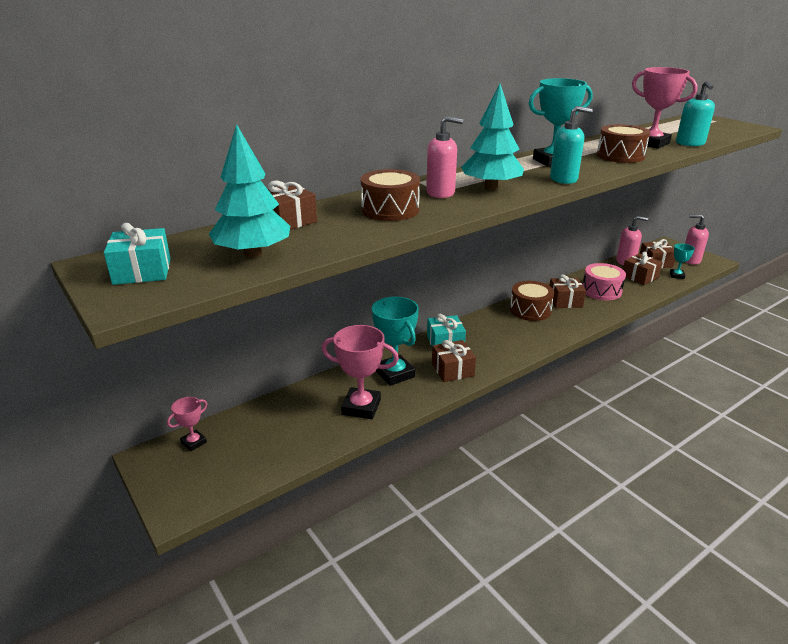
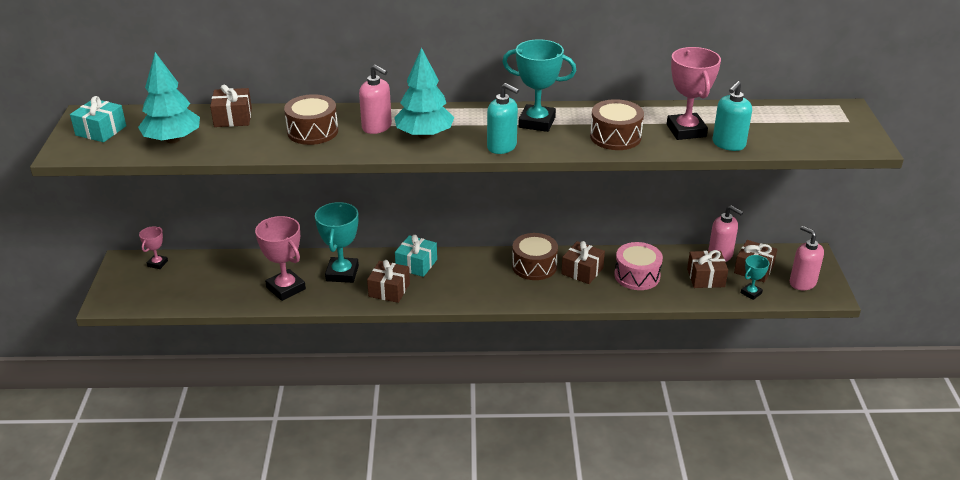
camera: 35 degrees right, 5 degrees up
pink trophy [167,397,207,451] -> pink trophy turned 60 degrees counterclockwise [139,227,168,269]

